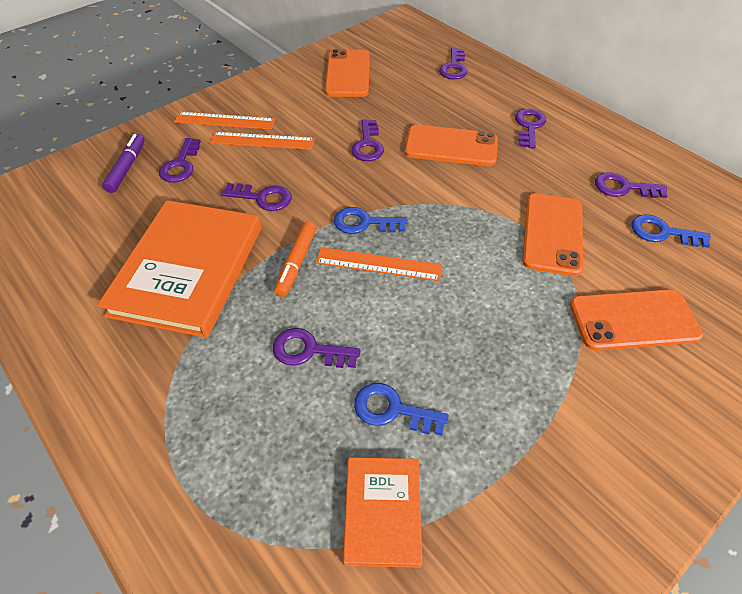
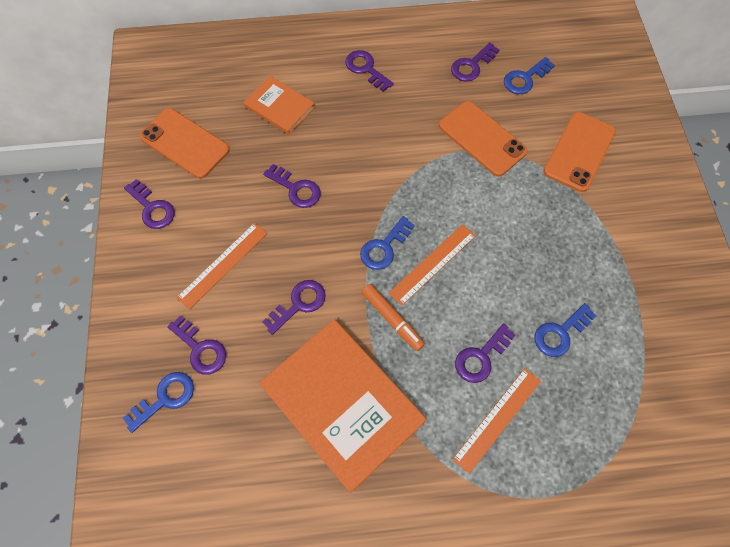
camera: 55 degrees left, 15 degrees up
purple marker [102,134,145,193] -> blue key [123,372,194,433]
orange ruler [174,112,275,130] -> orange ruler moved to [453,368,541,474]
orange book [343,457,422,568] -> orange book moved to [244,76,315,135]
orange phone [405,125,498,166] -> none
purple key [439,48,467,79] -> purple key moved to [124,179,175,229]

